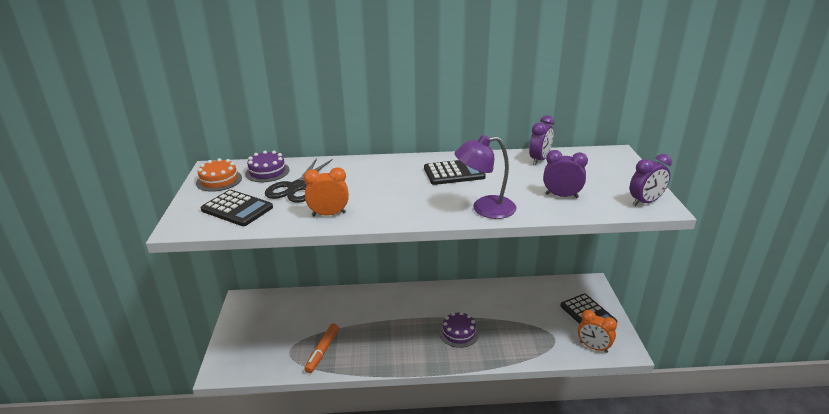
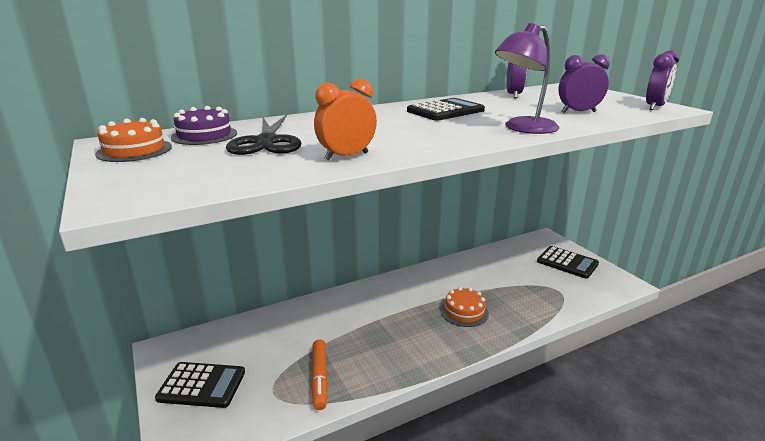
camera: 25 degrees left, 5 degrees down
black calculator [201,190,273,226] -> black calculator moved to [155,362,245,408]
purple cake [439,312,479,348] -> orange cake [440,287,489,327]
orange clock [578,310,617,353] -> none

